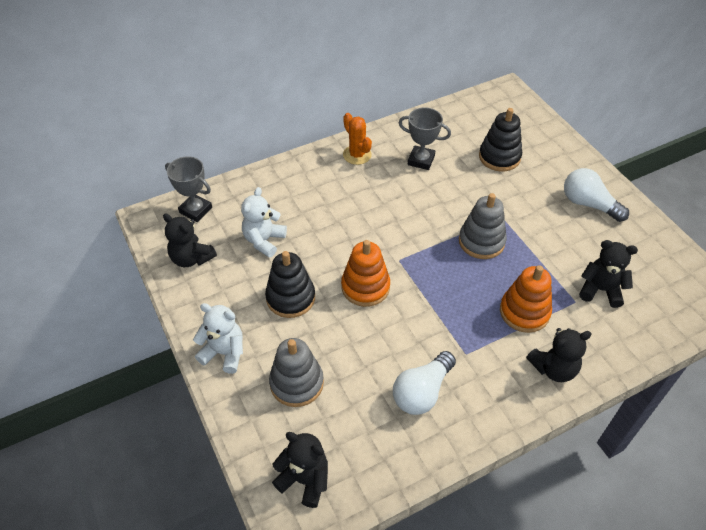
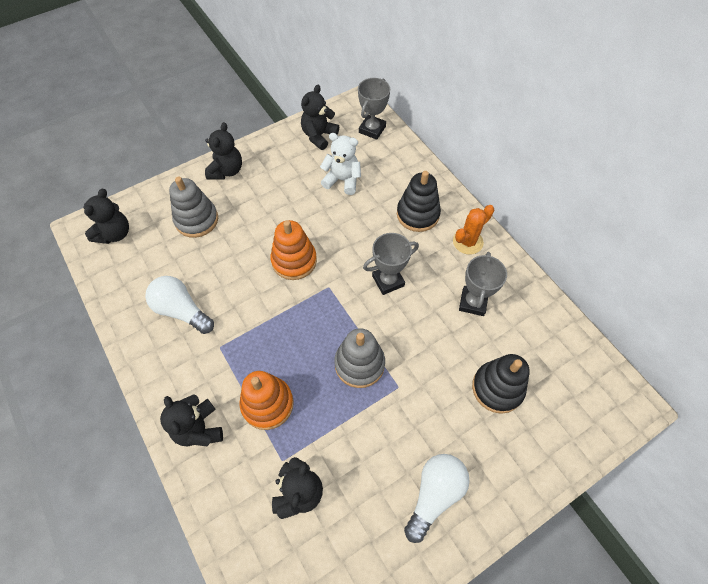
camera: 85 degrees right, 10 degrees up
white teddy bear [193,303,243,374] -> black teddy bear [205,122,242,179]
black stacking toy [265,251,315,318] -> black stacking toy moved to [397,171,441,232]
none -> grey trophy [363,233,419,295]

